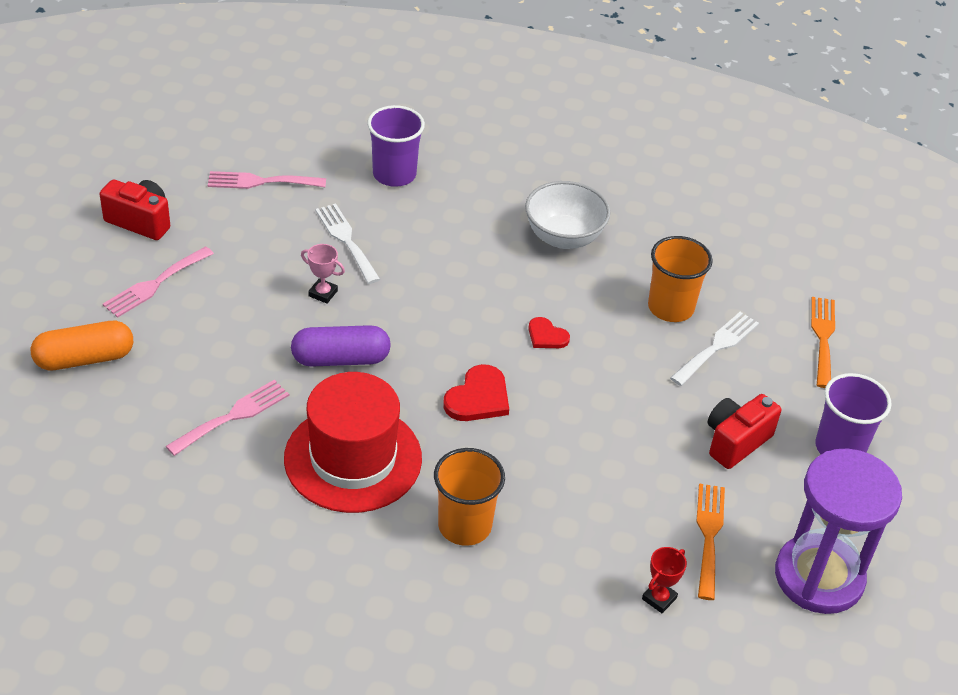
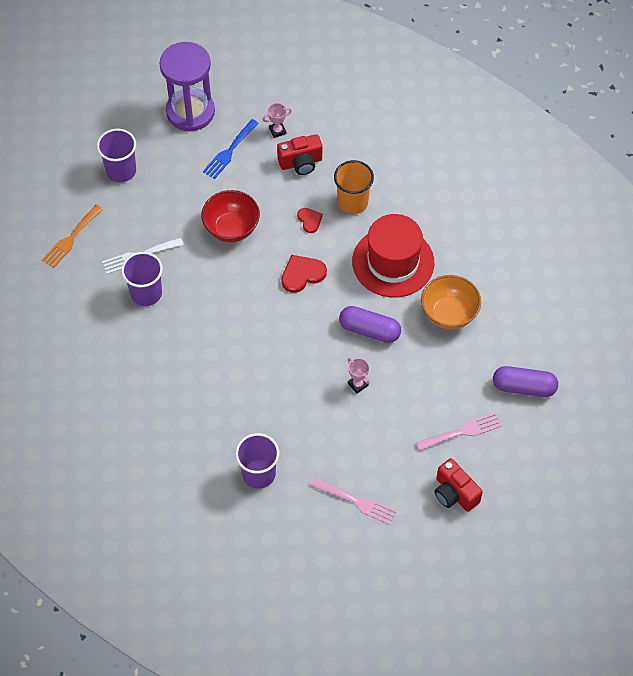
camera: 150 degrees left, 15 degrees up
orange capsule [31,321,133,371] -> purple capsule [493,366,558,397]
pink fork [166,380,289,456] -> orange bowl [421,275,481,329]
white fork [315,204,380,284] -> none
white bowl [525,181,610,249] -> none
red heart [528,317,570,348] -> red heart moved to [297,208,323,233]
red trophy [642,547,687,613] -> pink trophy [263,103,292,138]
orange cup [648,236,713,322] -> purple cup [121,252,163,306]
orange fork [697,483,725,600] -> blue fork [203,119,259,179]
red camera [708,394,781,469] -> red camera moved to [277,134,322,175]
none -> red bowl [201,190,260,242]

